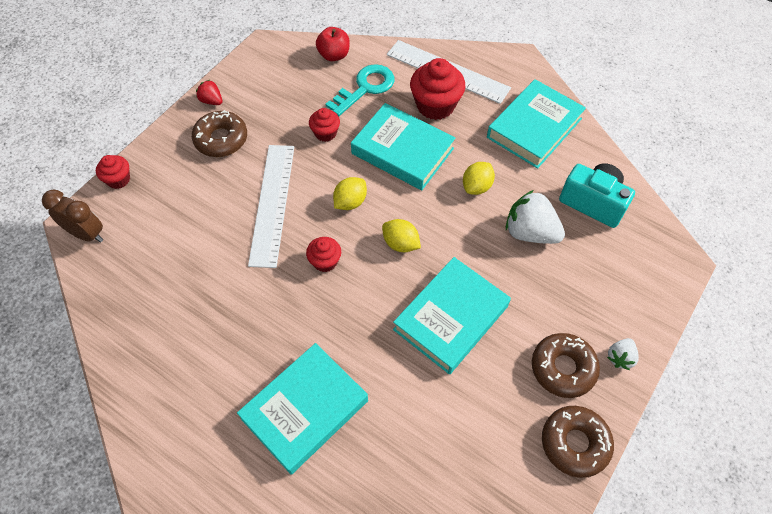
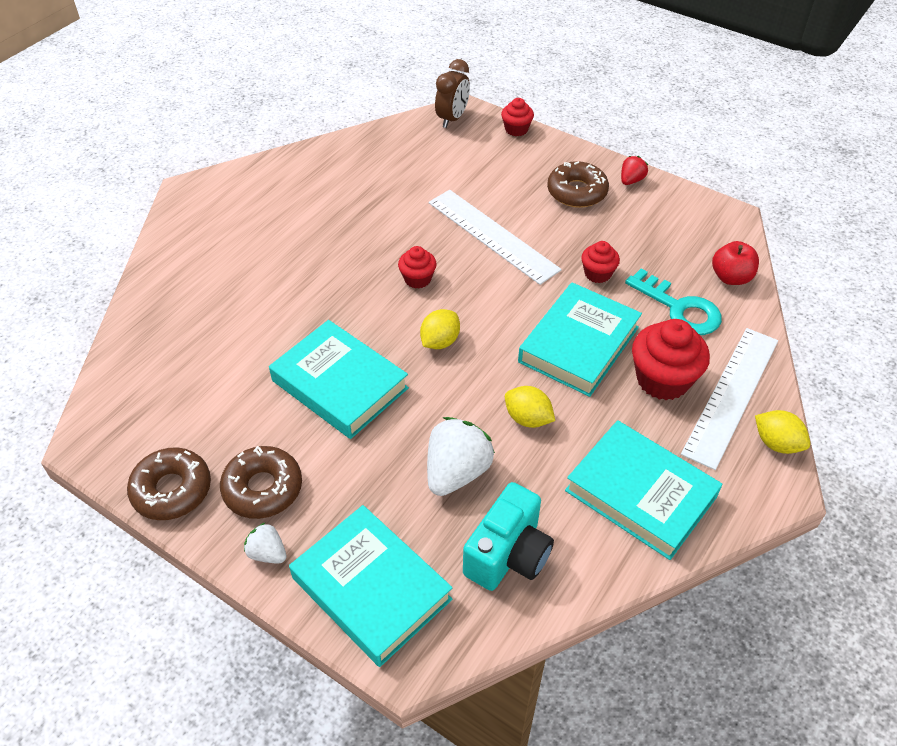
camera: 90 degrees right, 10 degrees down
turquoise book [237,343,368,475] -> turquoise book moved to [289,505,453,667]
white ruler [248,145,294,268] -> white ruler turned 45 degrees clockwise [429,190,562,285]
yellow lemon [333,177,367,210] -> yellow lemon moved to [755,410,810,454]

